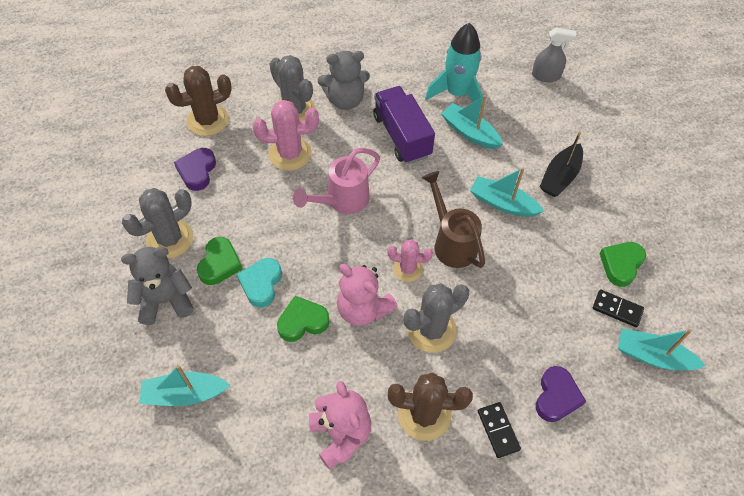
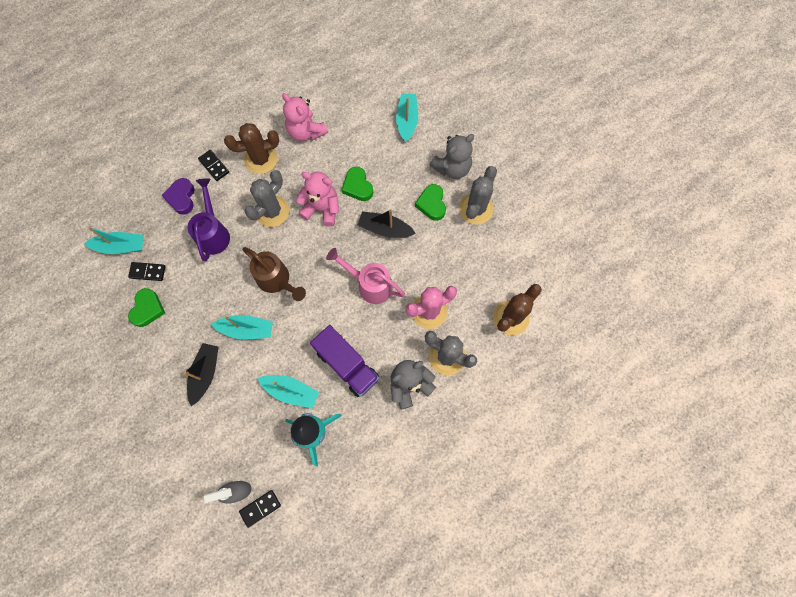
camera: 160 degrees right, 15 degrees up
turquoise boat [140,365,230,406] -> turquoise boat turned 60 degrees counterclockwise [396,93,418,142]
purple heart [174,148,216,191] -> none
turquoise heart [237,258,282,308] -> none
green heart [277,296,330,342] -> green heart turned 105 degrees clockwise [342,166,373,201]
pink watering can [293,148,380,214] -> pink watering can turned 90 degrees counterclockwise [326,248,405,304]
pink cactus [387,239,433,282] -> none
none -> purple watering can [188,178,230,261]
none -> black domino [239,490,281,528]
none -> black boat [358,210,416,238]

